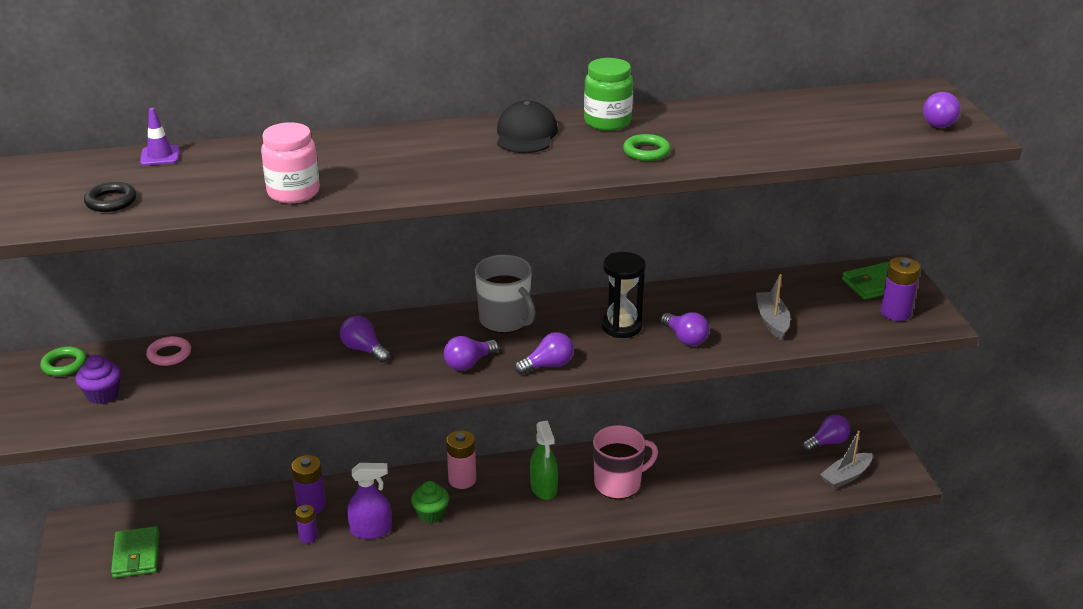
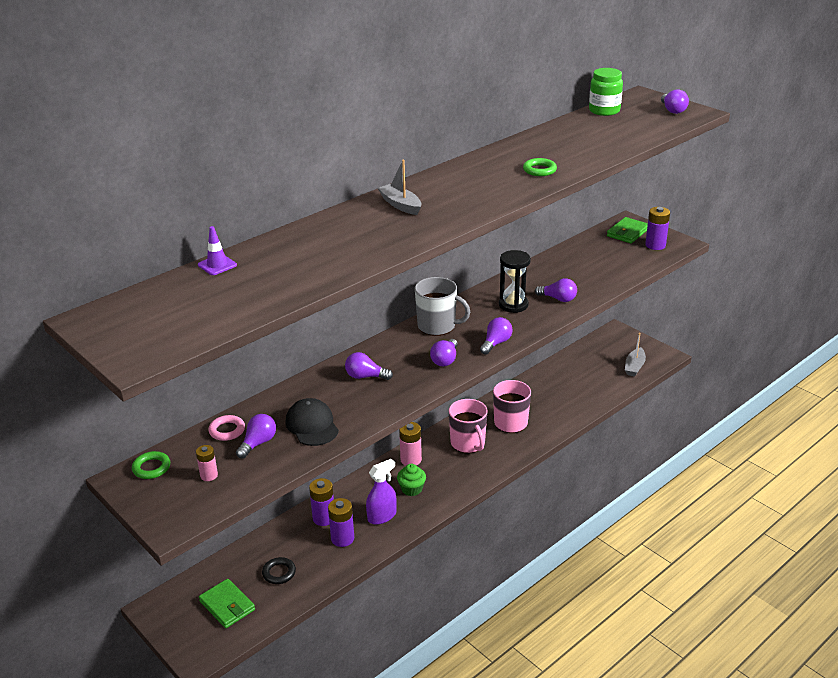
camera: 30 degrees left, 0 degrees up
purple cupcake [76,355,121,404] -> pink battery [196,445,218,481]
black ring [84,182,136,212] -> black ring moved to [262,557,296,584]
pink jar [261,122,320,203] -> none
purple battery [295,505,318,543] -> purple battery [328,498,354,547], size x1.59
black cap [497,100,558,153] -> black cap moved to [285,398,339,446]
green spray bottle [530,420,558,500] -> pink mug [449,399,488,453]
green jar [584,58,633,131] -> green jar moved to [589,68,623,116]
grey boat [756,274,790,340] -> grey boat moved to [378,160,422,215]
purple light bulb [803,415,850,452] -> purple light bulb moved to [236,414,276,458]

